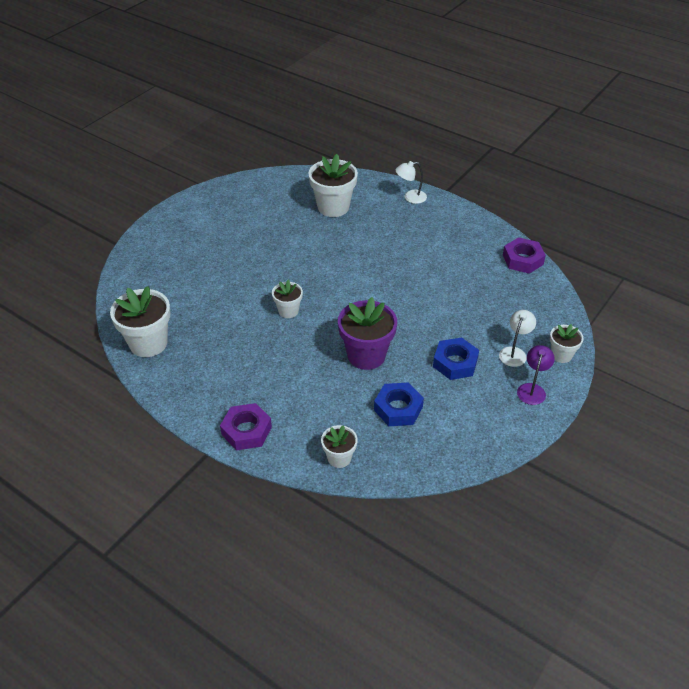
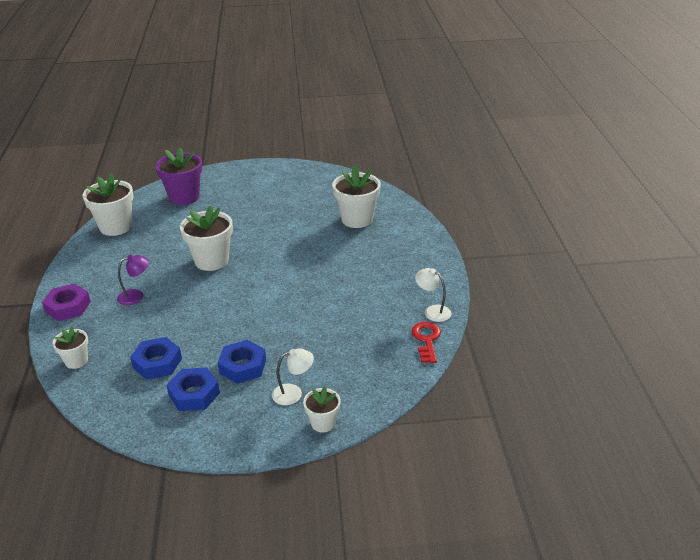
camera: 50 degrees right, 10 degrees down
white flower pot [272,280,303,318] -> white flower pot [180,206,233,271], size x1.79
purple flower pot [338,297,397,370] -> purple flower pot moved to [155,148,202,205]
white lamp [396,161,427,204] -> white lamp moved to [415,268,452,322]
purple nut [503,237,546,274] -> red key [412,322,441,363]
purple lamp [517,345,555,405] -> purple lamp moved to [117,255,149,305]
none -> blue nut [166,368,220,411]

